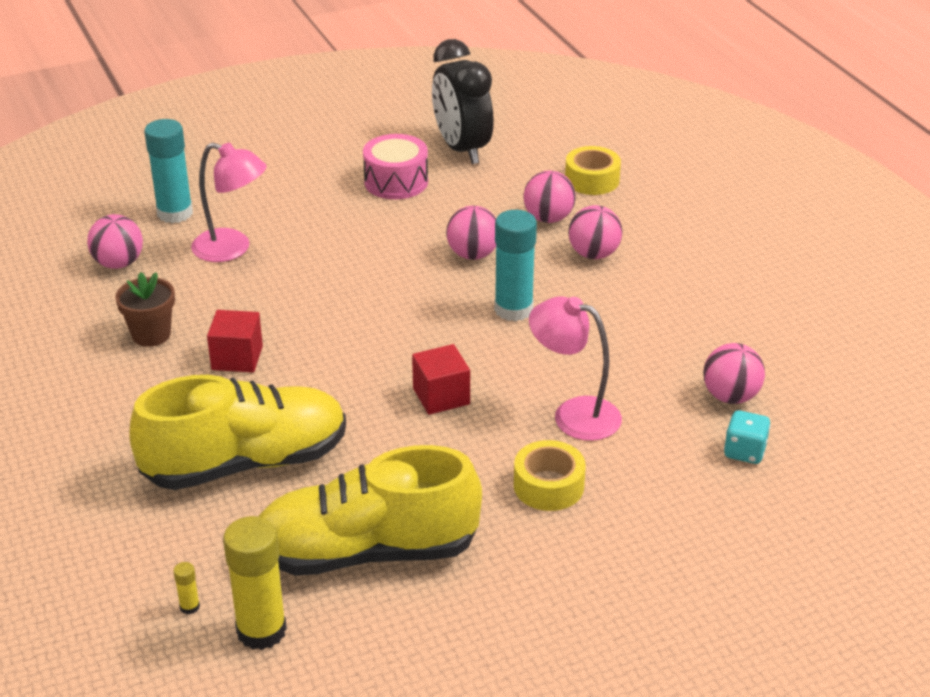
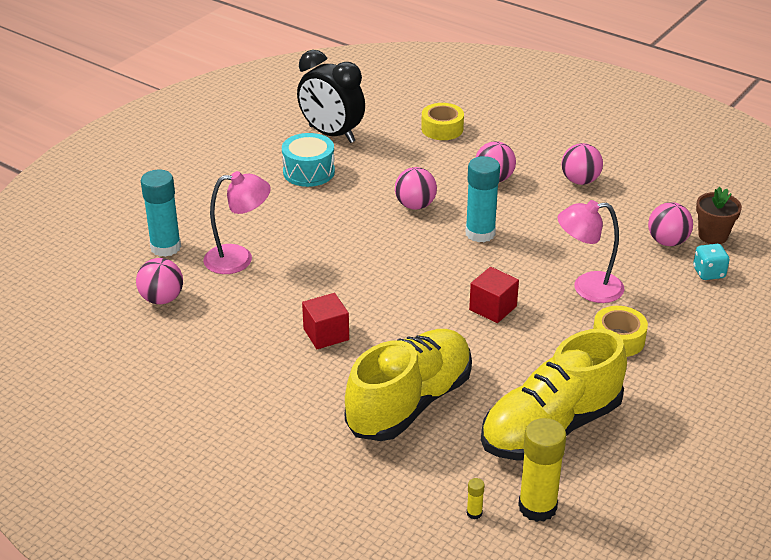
camera: 30 degrees left, 0 degrees up
brown flower pot [115,272,175,347] -> brown flower pot moved to [696,187,742,244]
pink drum [363,134,428,199] -> turquoise drum [282,133,335,187]
pink ball [524,171,575,223] -> pink ball moved to [561,143,603,185]

